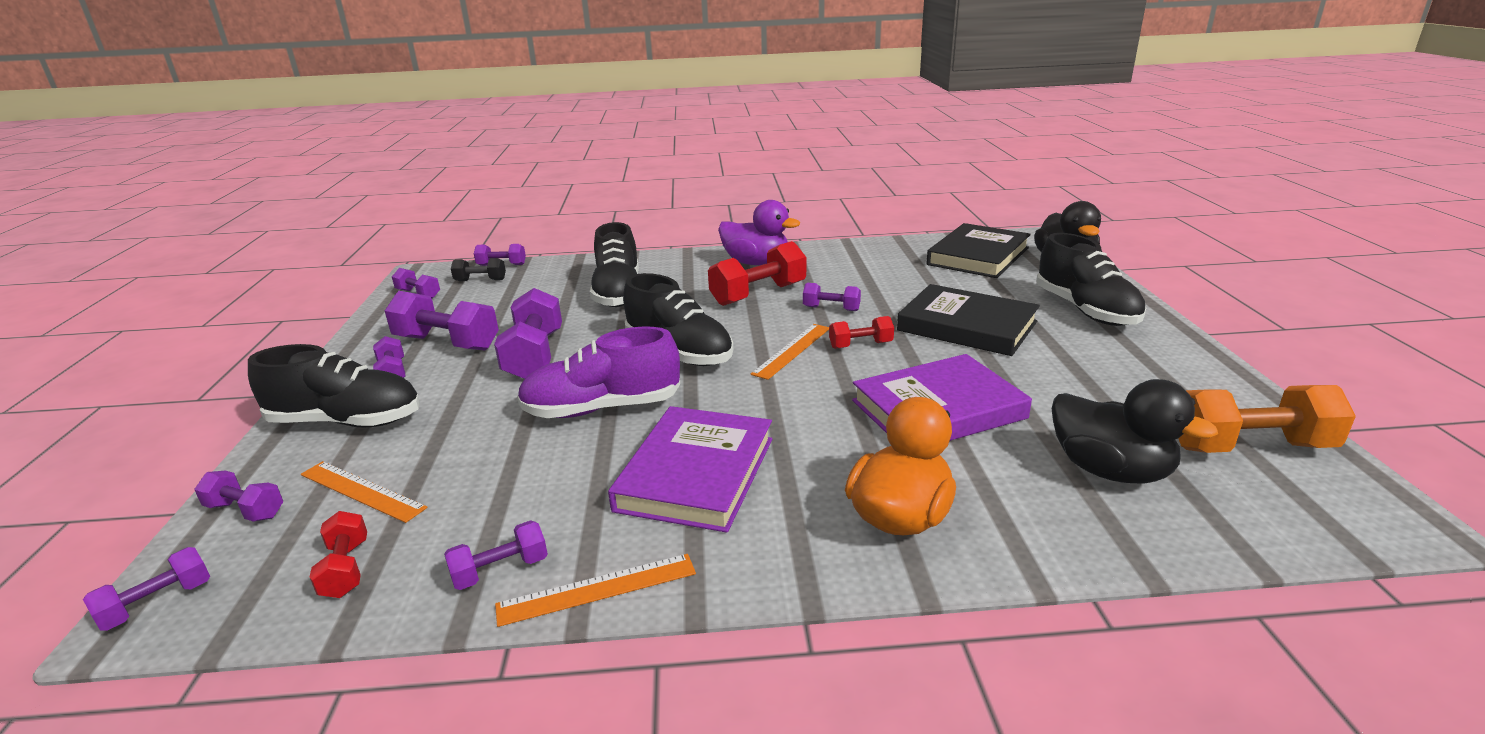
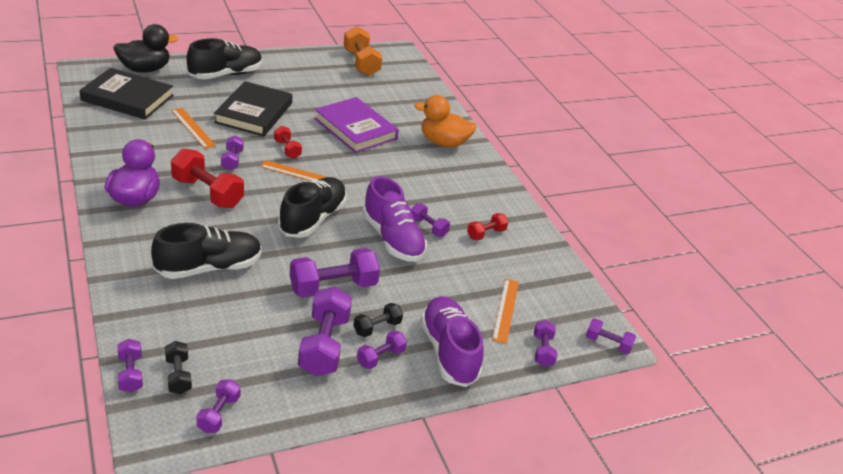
camera: 115 degrees left, 10 degrees up
black shoe [248,344,420,428] -> purple shoe [420,296,484,387]
red dumbbell [310,511,367,598] -> red dumbbell moved to [467,213,508,240]
purple dumbbell [444,520,548,590] -> purple dumbbell moved to [411,203,450,237]
orange ruler [495,554,696,627] -> orange ruler moved to [171,108,216,149]
purple book [608,406,772,533] -> none
black duck [1052,379,1218,484] -> none
none -> black dumbbell [353,303,403,337]

